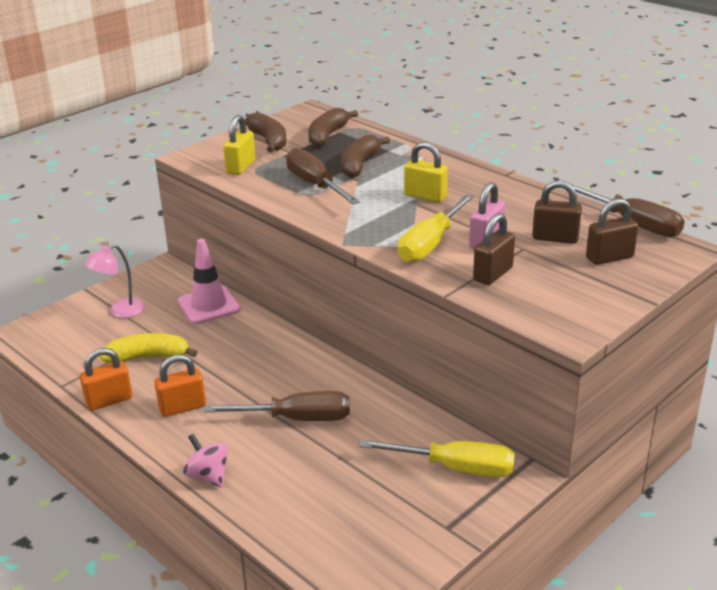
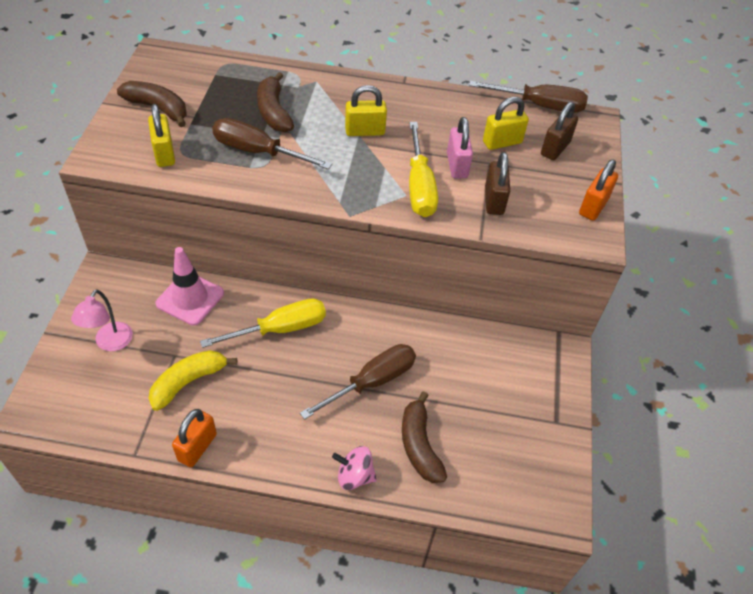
camera: 40 degrees left, 20 degrees up
orange padlock [154,354,206,417] -> orange padlock moved to [579,159,618,220]
brown banana [308,108,358,147] -> brown banana moved to [402,391,447,483]
yellow screwdriver [359,439,515,477] -> yellow screwdriver moved to [200,298,326,348]
brown padlock [532,180,582,244] -> yellow padlock [483,97,529,150]

